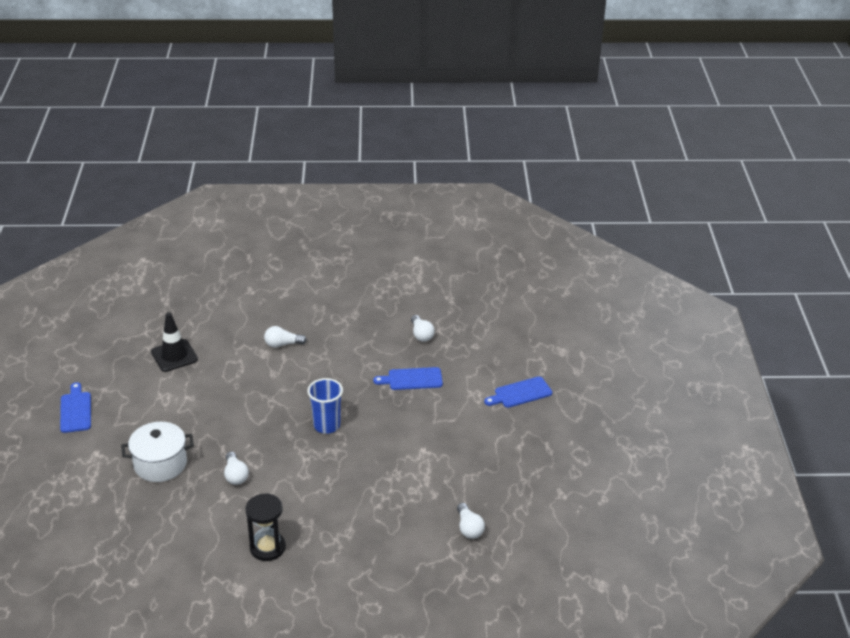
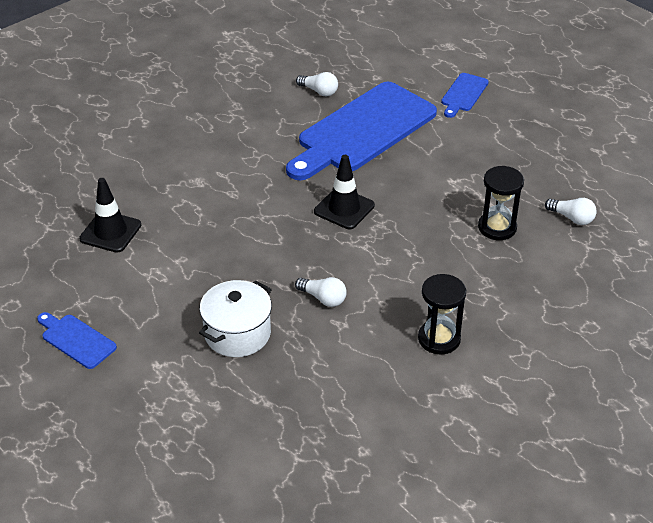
camera: 40 degrees left, 5 degrees up
white light bulb [264,326,307,348] -> none
blue cup [307,378,343,434] -> black traffic cone [314,155,375,229]
blue cutting board [373,367,443,390] -> blue cutting board [286,82,437,180], size x2.31
none -> black hourglass [478,166,524,240]

